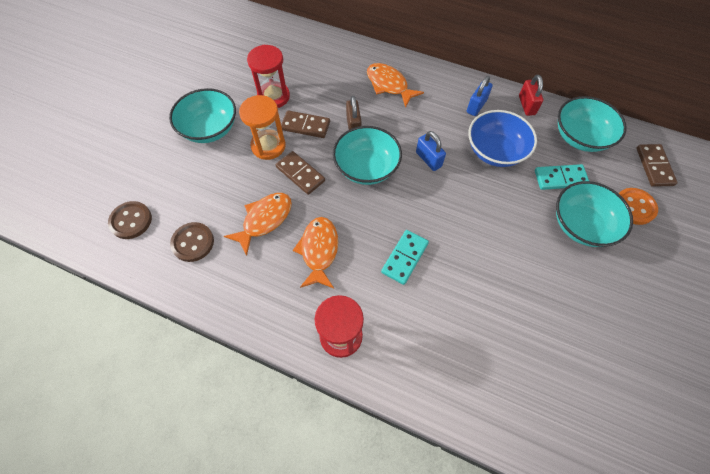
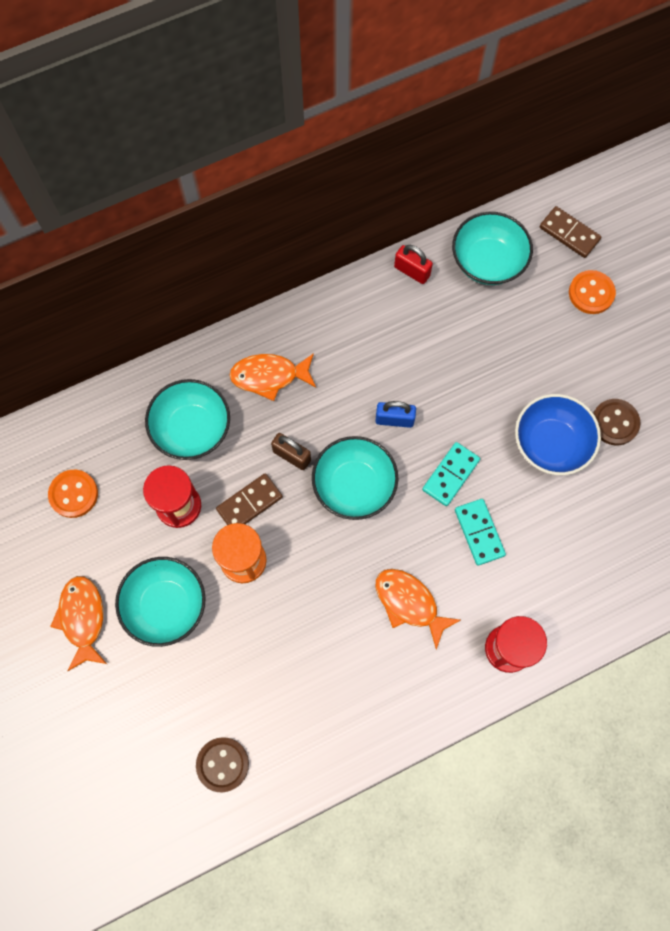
camera: 50 degrees left, 10 degrees up
brown button [170,222,214,262] -> brown button moved to [593,399,641,445]
orange fish [224,193,292,256] -> orange fish moved to [50,576,107,671]
brown domino [276,151,325,195] -> none
blue padlock [467,76,493,116] -> none
blue bowl [468,110,537,167] -> blue bowl moved to [515,394,601,475]
turquoise domino [535,164,589,190] -> turquoise domino moved to [422,442,480,506]
turquoise bowl [556,181,633,247] -> turquoise bowl moved to [145,379,230,460]
none -> orange button [48,470,98,518]

